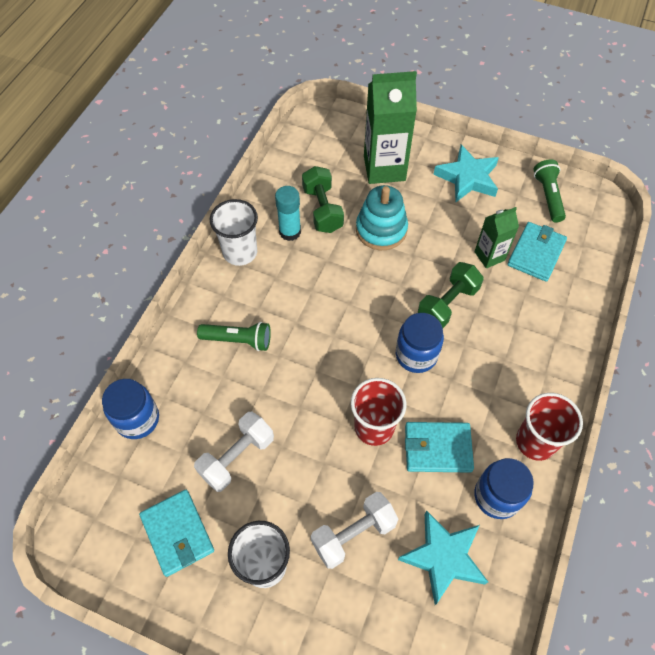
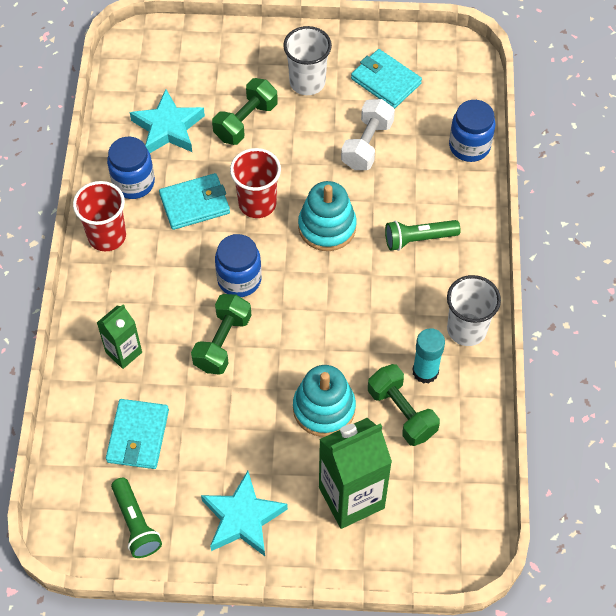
camera: 160 degrees right, 0 degrees up
white dumbbell [311,492,398,569] -> green dumbbell [212,78,278,145]
green carton [474,207,519,268] -> green carton moved to [97,304,142,369]
none -> turquoise stacking toy [298,181,357,251]

